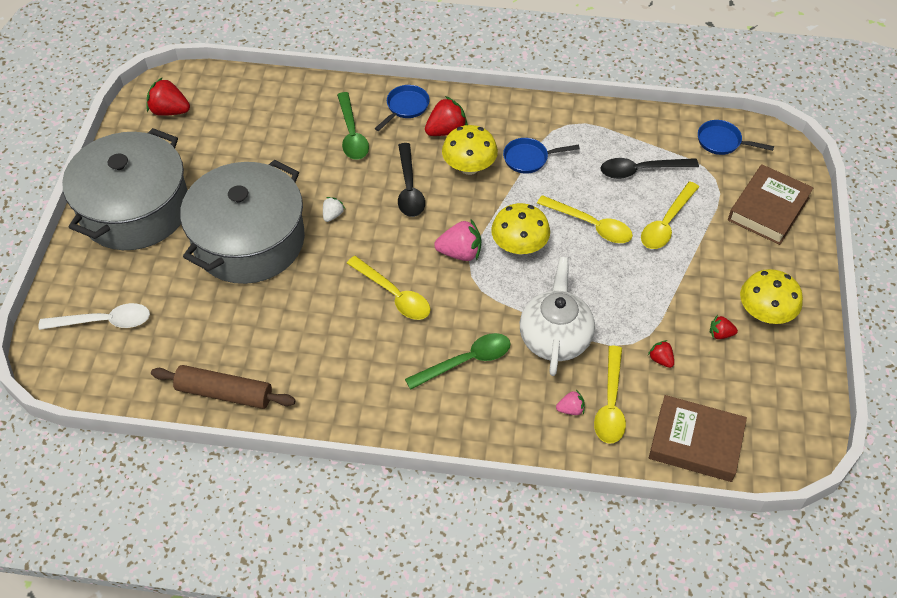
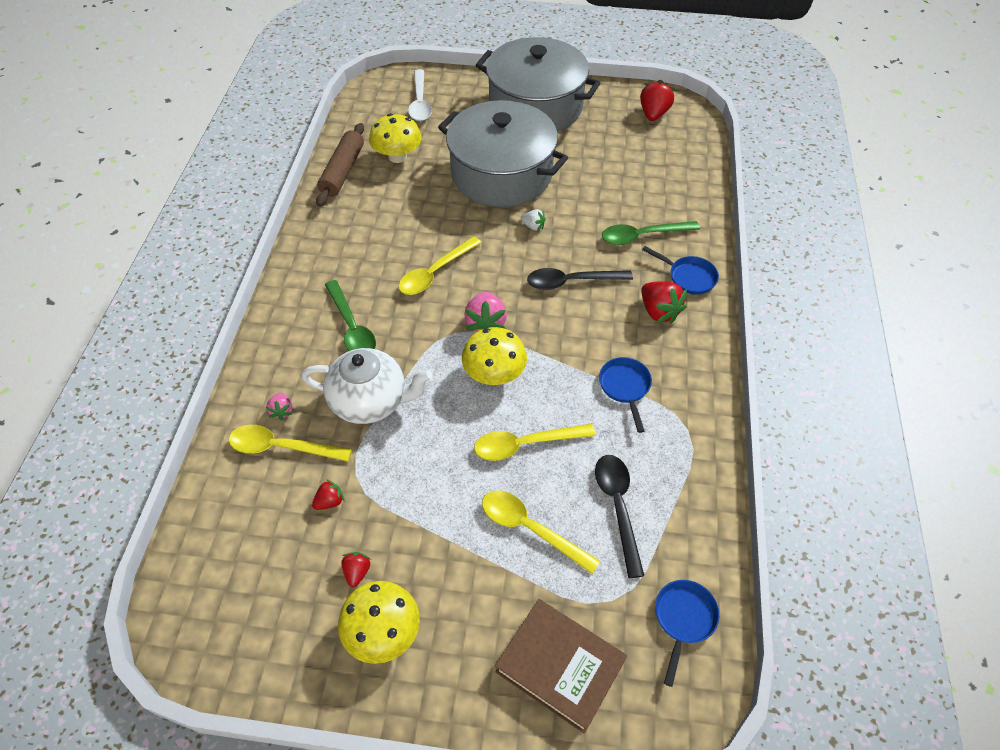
camera: 90 degrees right, 0 degrees up
yellow mushroom [442,125,498,175] -> yellow mushroom moved to [369,114,422,163]
yellow spoon [537,195,633,243] -> yellow spoon turned 45 degrees clockwise [474,424,596,461]
brown book [649,395,747,482] -> none

